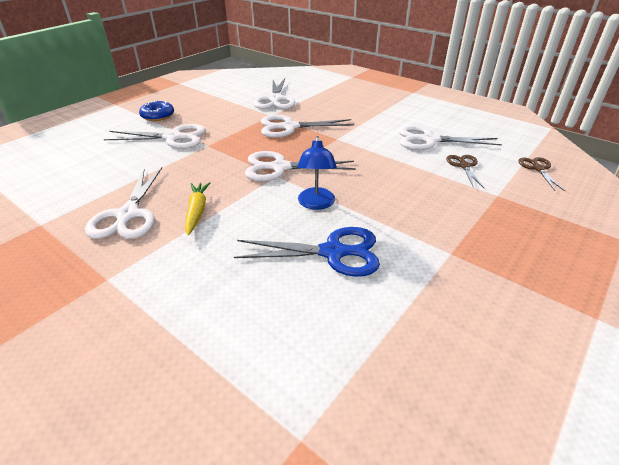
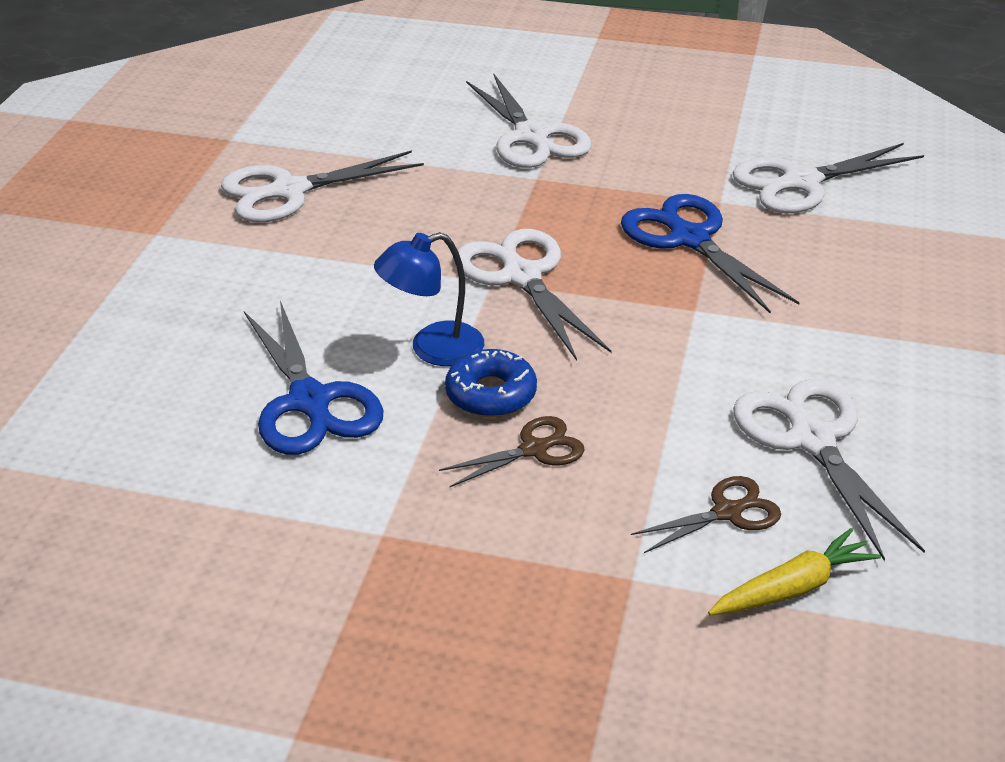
camera: 65 degrees right, 0 degrees up
blue donut [139,100,174,121] -> blue donut moved to [445,349,537,417]
yellow carrot [185,182,210,235] -> yellow carrot moved to [708,528,881,616]
white scissors [261,115,354,138] -> blue scissors [621,194,800,314]
brown scissors [518,157,566,192] -> brown scissors moved to [439,416,585,487]

